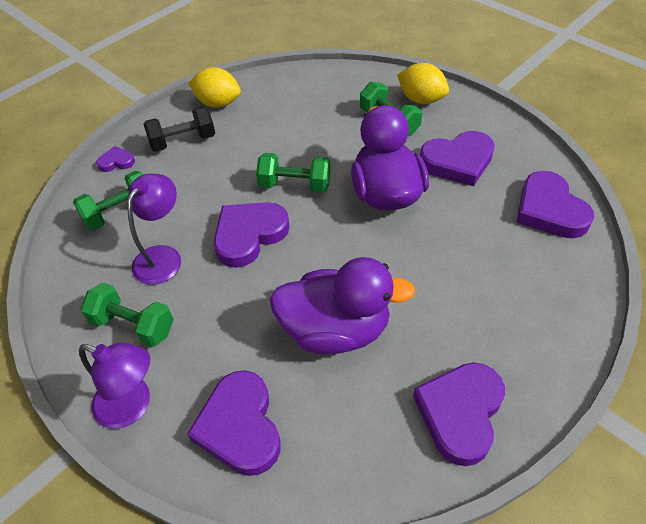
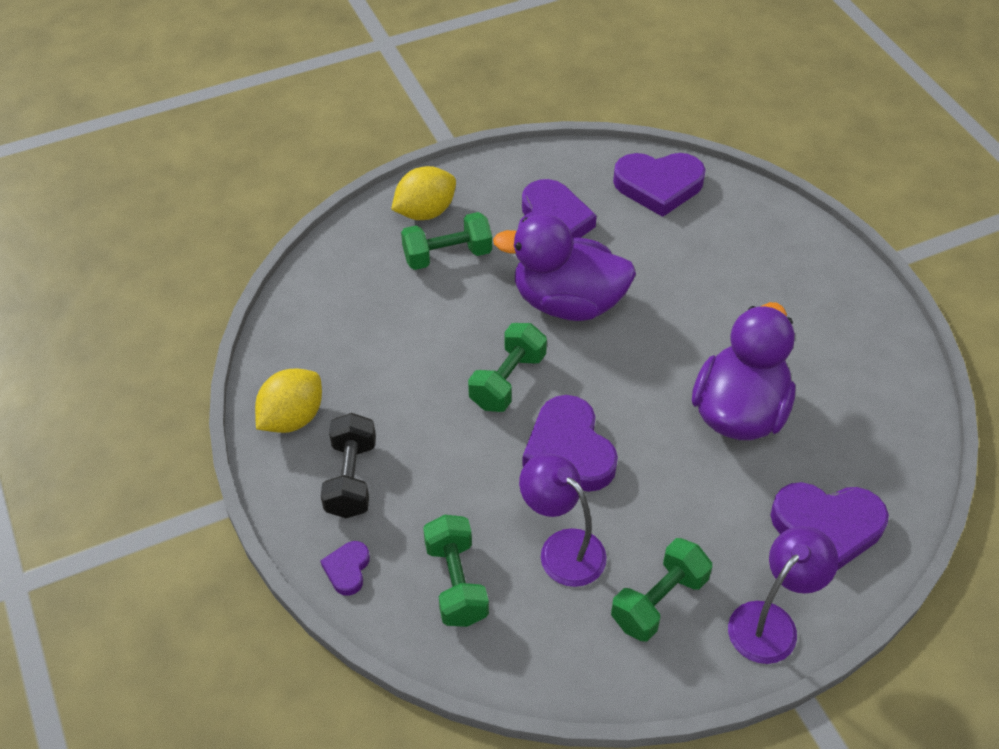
camera: 70 degrees left, 0 degrees up
purple heart [413,362,505,466] -> none

